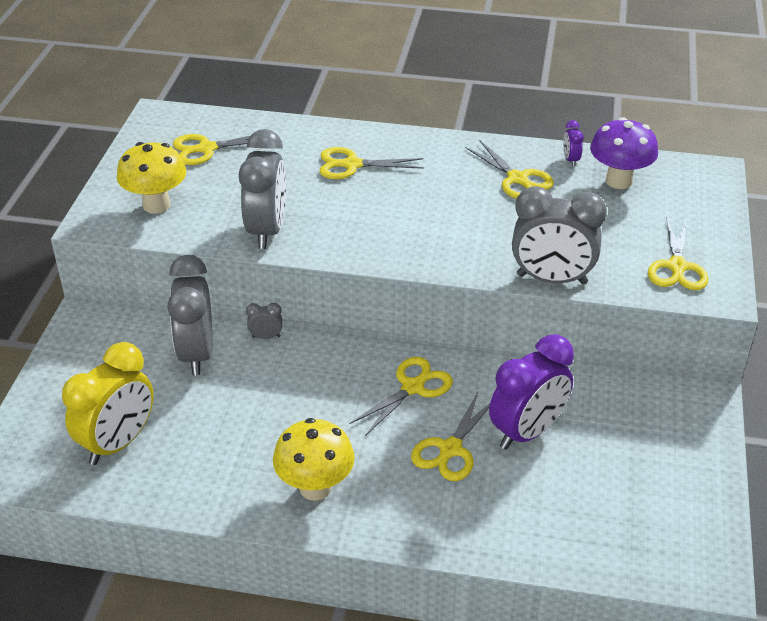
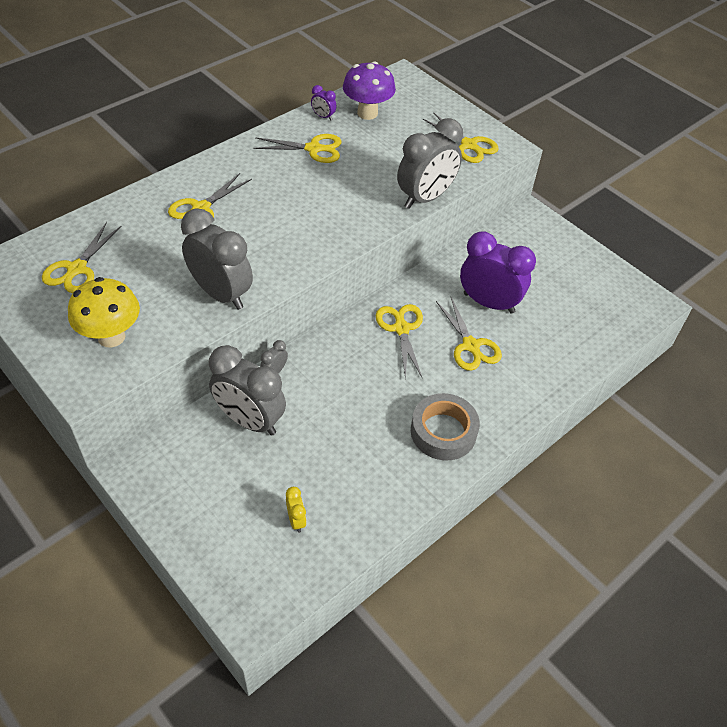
camera: 55 degrees left, 10 degrees up
yellow clock [62,342,154,465] -> yellow clock [286,487,307,533], size x0.42
yellow mushroom [273,418,355,501] -> grey tape [411,393,480,461]
purple clock [489,334,574,450] -> purple clock turned 60 degrees counterclockwise [460,232,536,314]

